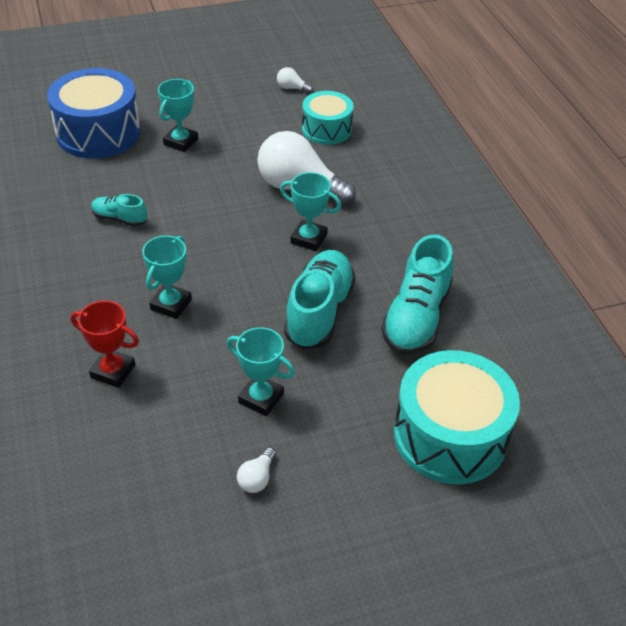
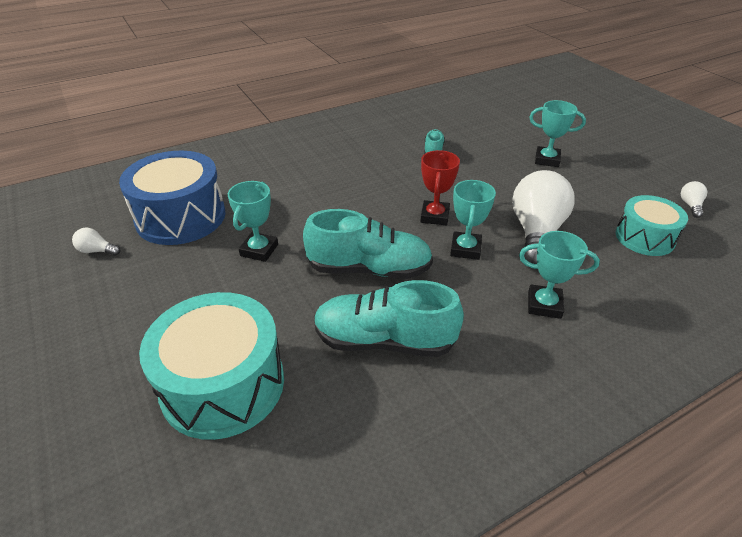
camera: 80 degrees right, 5 degrees down
blue drum [47,68,141,158] -> blue drum moved to [119,151,226,245]
red trophy [71,301,139,388] -> red trophy moved to [420,150,460,225]
turquoise trophy [142,236,192,319] -> turquoise trophy moved to [519,231,600,319]
white light bulb [237,447,276,493] -> white light bulb moved to [72,228,121,256]

